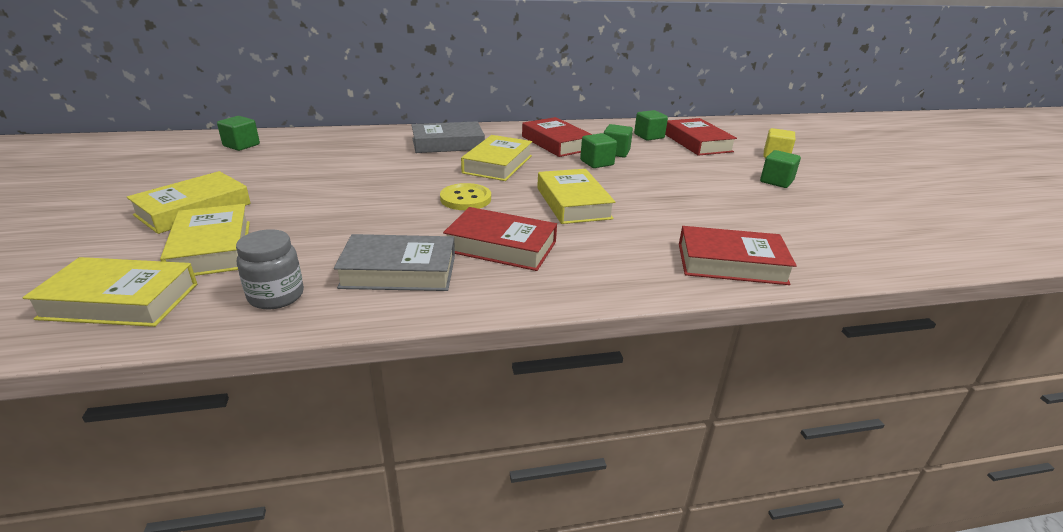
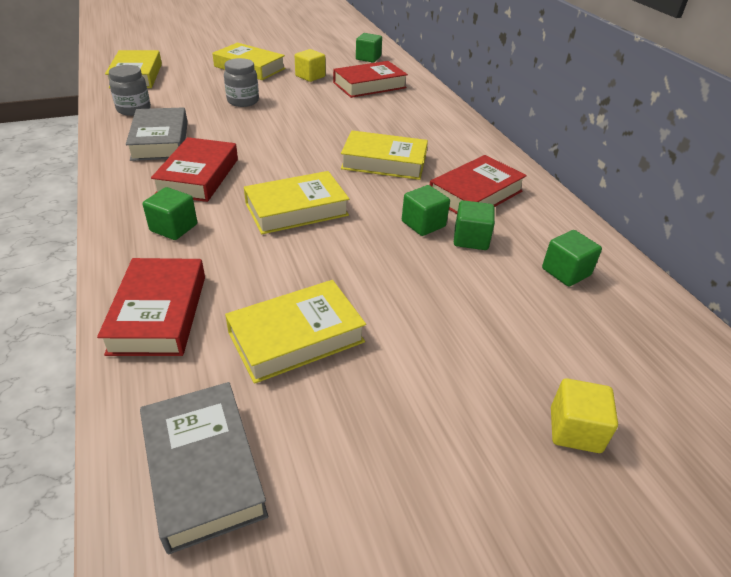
camera: 80 degrees right, 10 degrees up
yellow book [160,204,250,276] -> yellow book moved to [225,280,366,384]
grey book [411,121,485,153] -> grey book moved to [140,382,268,555]
yellow button [440,183,491,210] -> none
red book [665,118,737,156] -> red book moved to [333,61,408,98]
green cube [760,150,801,188] -> green cube moved to [143,187,197,240]
none -> grey jar [224,58,259,107]
none -> yellow cube [295,49,326,82]

